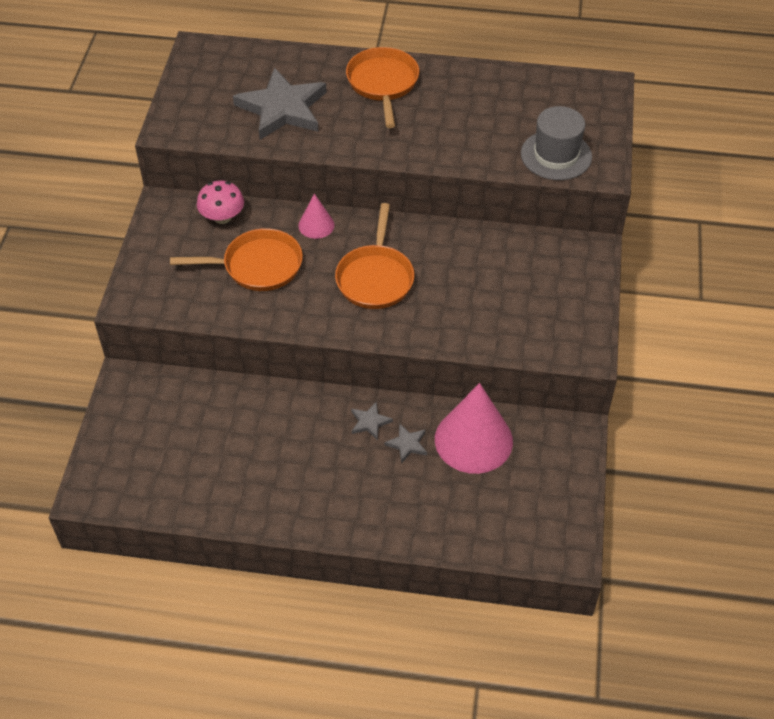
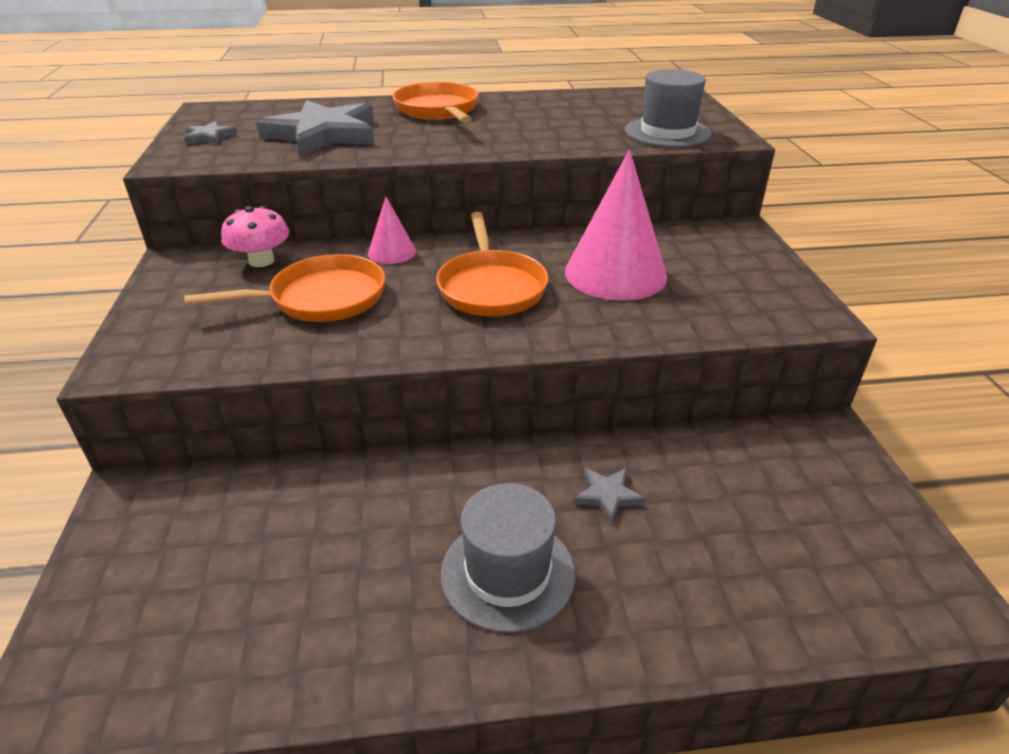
camera: 15 degrees left, 15 degrees down
grey star [351,401,393,440] -> grey star moved to [184,121,237,145]
pink cone [435,383,513,474] -> pink cone moved to [565,149,667,301]
none -> grey hat [441,483,575,633]

